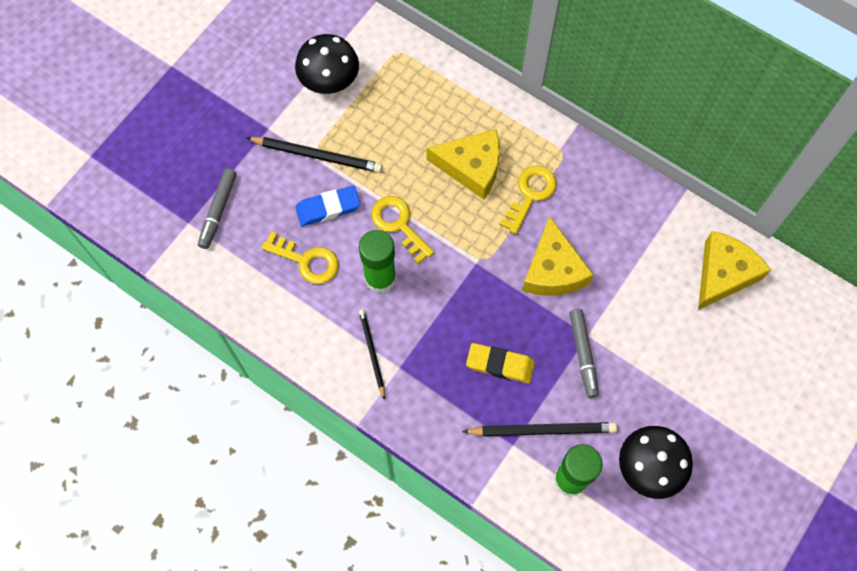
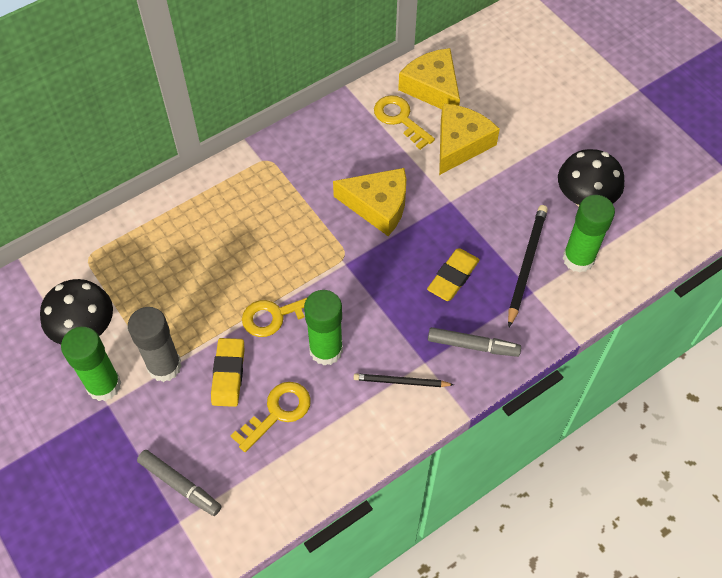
camera: 70 degrees left, 10 degrees down
black pencil [246,137,383,173] -> grey glue stick [128,307,182,382]
blue eraser [295,186,361,226] -> yellow eraser [211,338,244,407]
yellow cheese [427,129,500,199] -> yellow cheese moved to [439,103,500,175]
yellow key [499,165,557,234] -> yellow key moved to [374,95,435,150]
grey marker [569,309,599,398] -> grey marker moved to [428,327,521,357]
none -> green glue stick [61,327,121,401]

